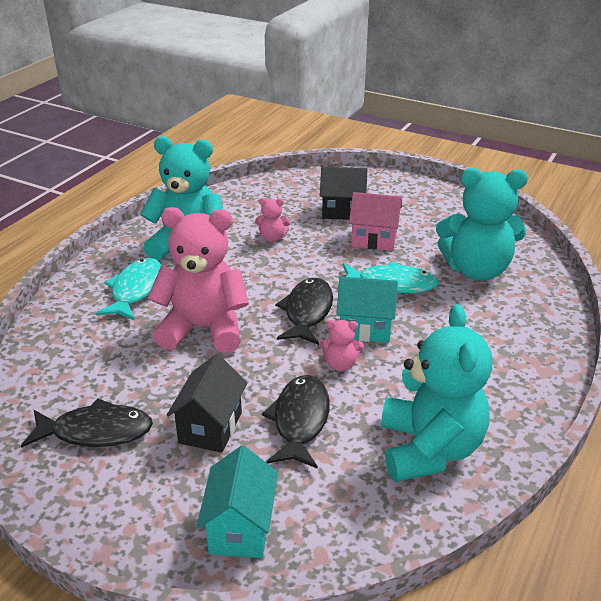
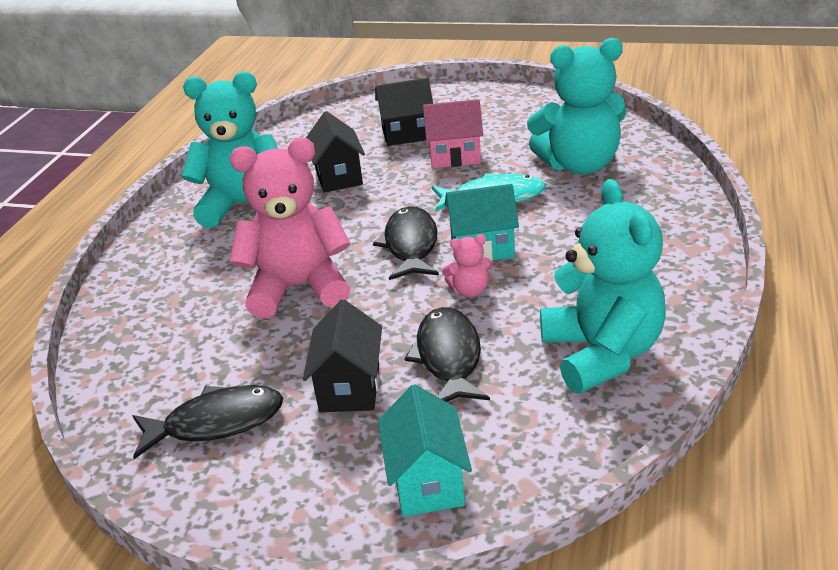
camera: 10 degrees left, 0 degrees up
turquoise fish [95,258,162,320] -> none
pink teddy bear [255,198,291,242] -> black house [306,111,365,193]

